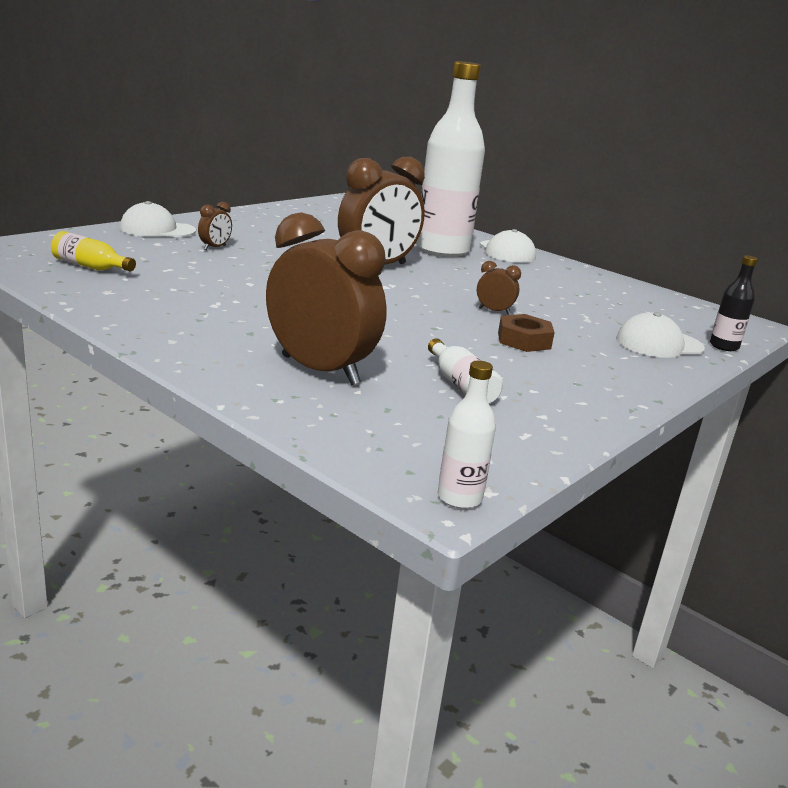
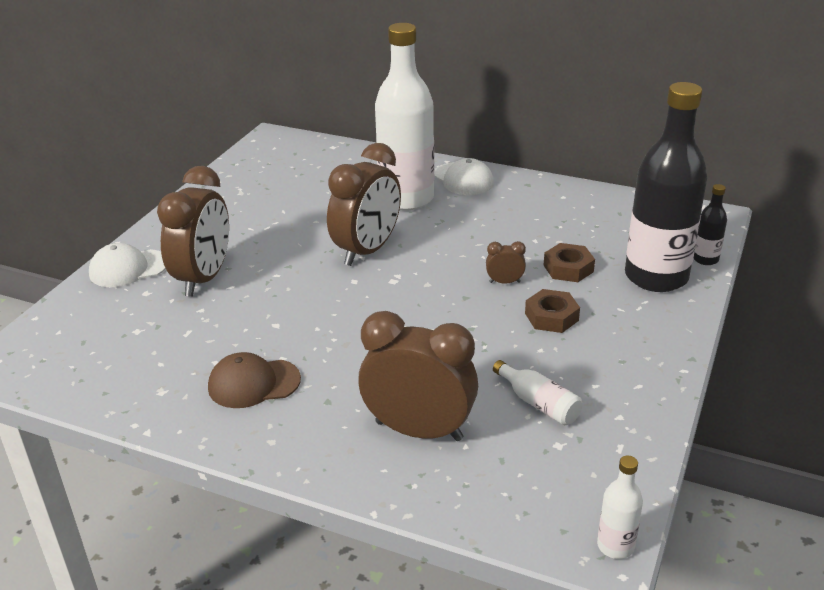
camera: 15 degrees left, 10 degrees up
yellow bottle [51,231,136,271] -> none
brown clock [198,202,232,250] -> brown clock [157,166,229,297], size x2.40
white cap [616,312,705,358] -> black bottle [625,82,708,292]
none -> brown cap [208,352,301,408]
none -> brown nut [544,243,595,282]

